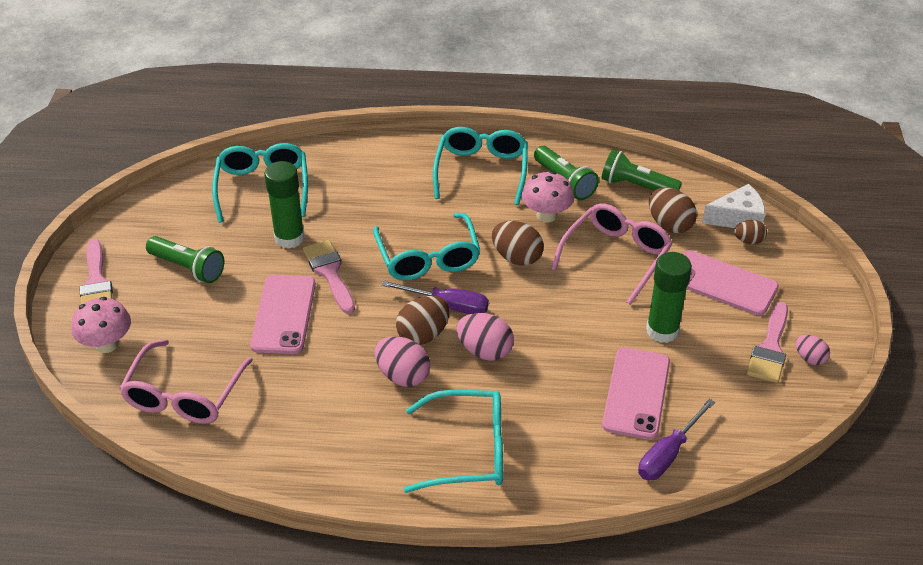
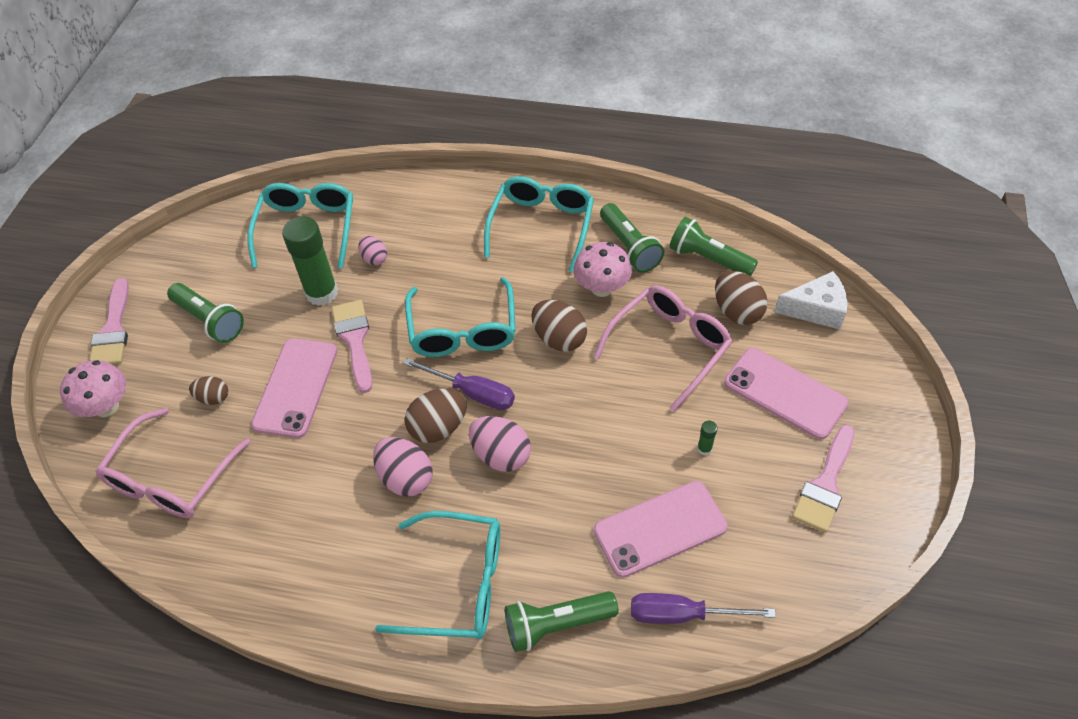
camera: 10 degrees right, 10 degrees up
pink phone [602,347,670,440] -> pink phone turned 45 degrees clockwise [594,481,728,578]
purple screwdriver [638,399,715,480] -> purple screwdriver turned 45 degrees clockwise [631,593,776,624]
green glue stick [646,252,692,343] -> green glue stick [697,421,718,455], size x0.40
brown egg [734,220,767,244] -> brown egg moved to [189,376,228,405]
pink egg [796,335,830,365] -> pink egg moved to [358,236,387,265]
none -> green flashlight [505,591,619,652]

